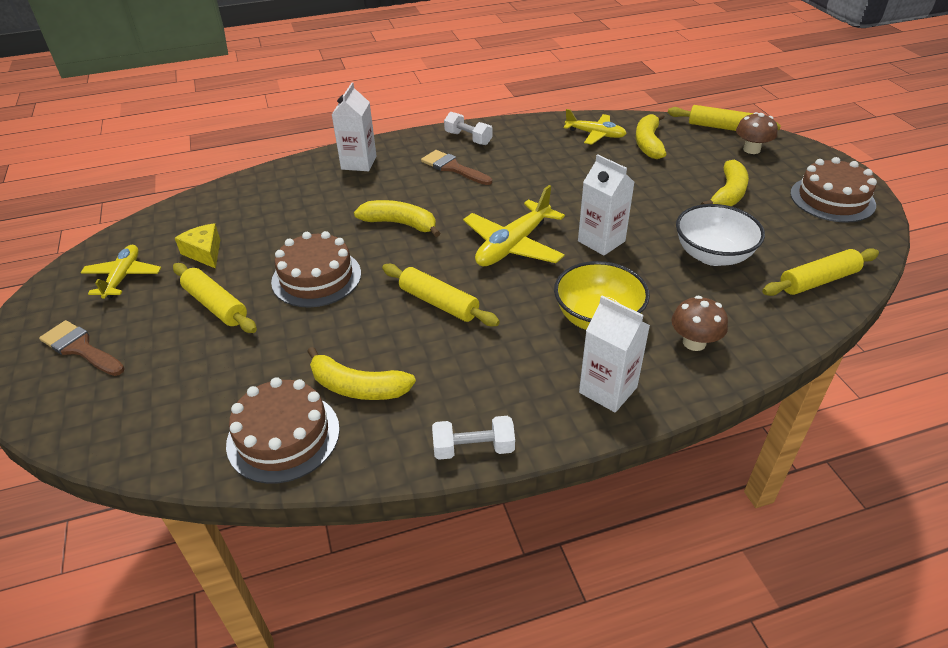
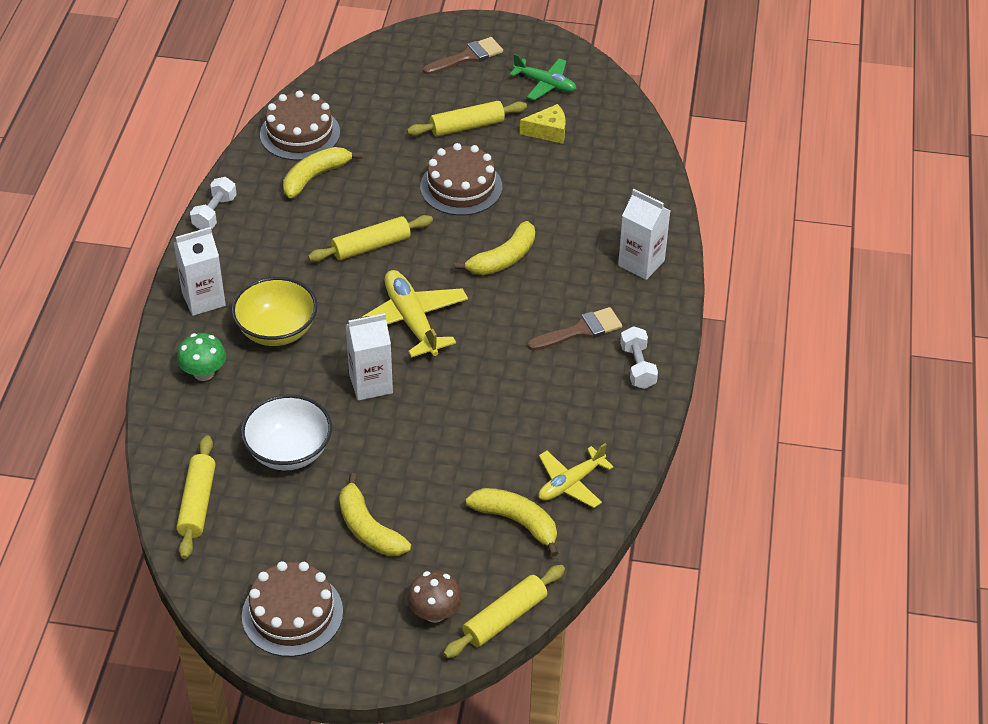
camera: 115 degrees right, 5 degrees up
yellow plane [80,245,161,299] -> green plane [510,54,577,100]
white dumbbell [444,112,492,145] -> white dumbbell turned 75 degrees counterclockwise [620,326,658,389]
brown mushroom [671,296,728,351] -> green mushroom [177,333,226,381]

